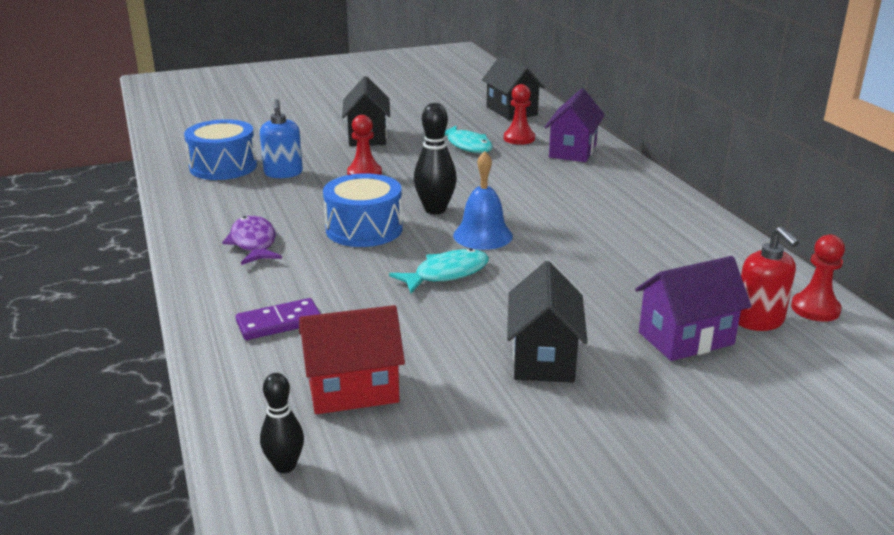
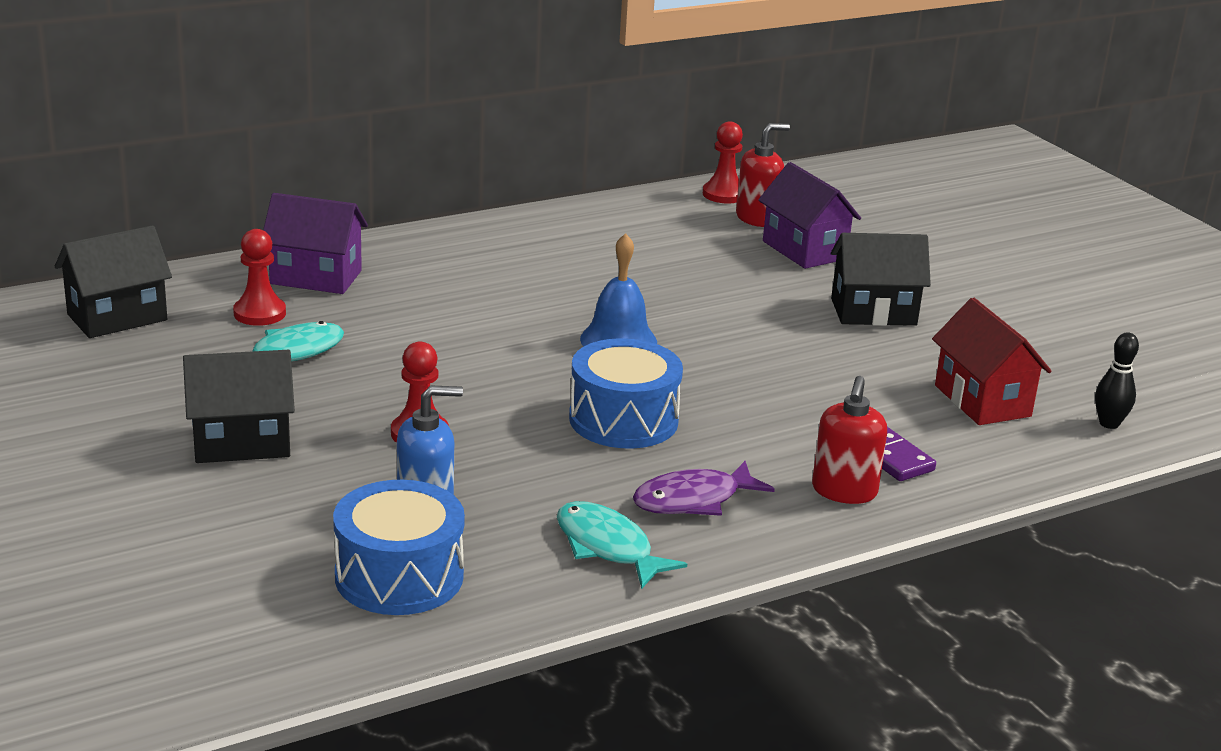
camera: 100 degrees left, 0 degrees up
turquoise fish [389,248,489,293] -> turquoise fish moved to [557,501,687,589]
black bowling pin [414,103,457,214] -> none
none -> red soap dispenser [812,376,887,504]

